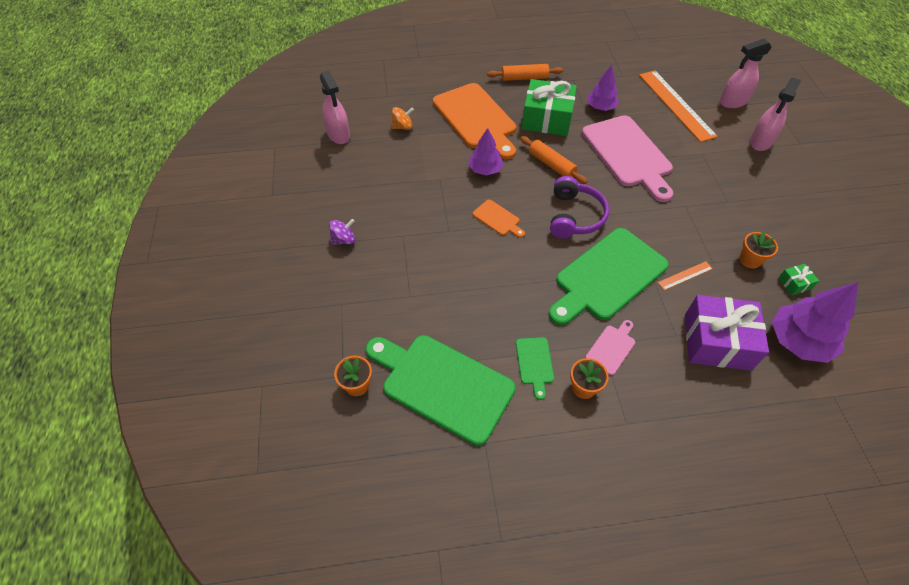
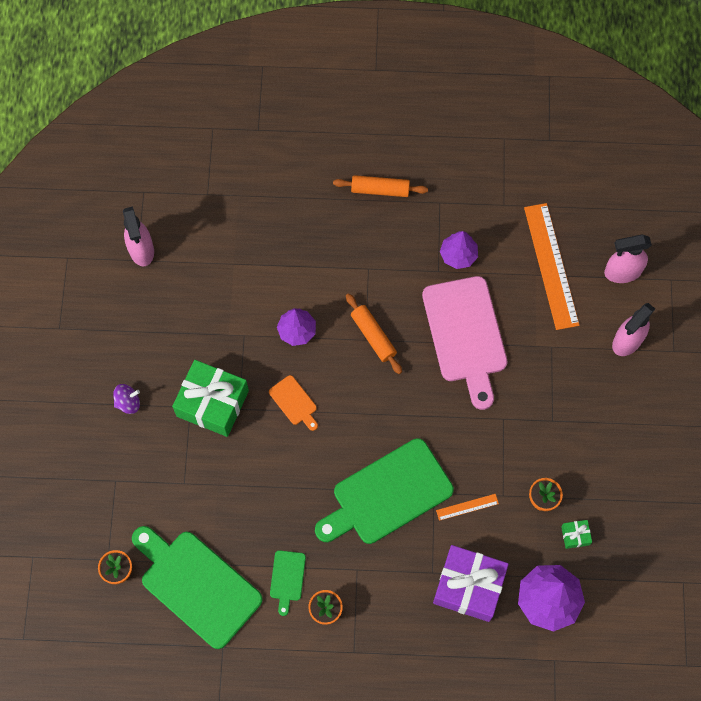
camera: 10 degrees right, 15 degrees up
orange spinning top [391,107,414,130] -> none
orange cutting board [433,83,516,160] -> none
green gift [522,79,577,136] -> green gift moved to [172,360,249,437]
purple headphones [550,176,609,238] -> none
pink cutting board [585,320,635,375] -> none

